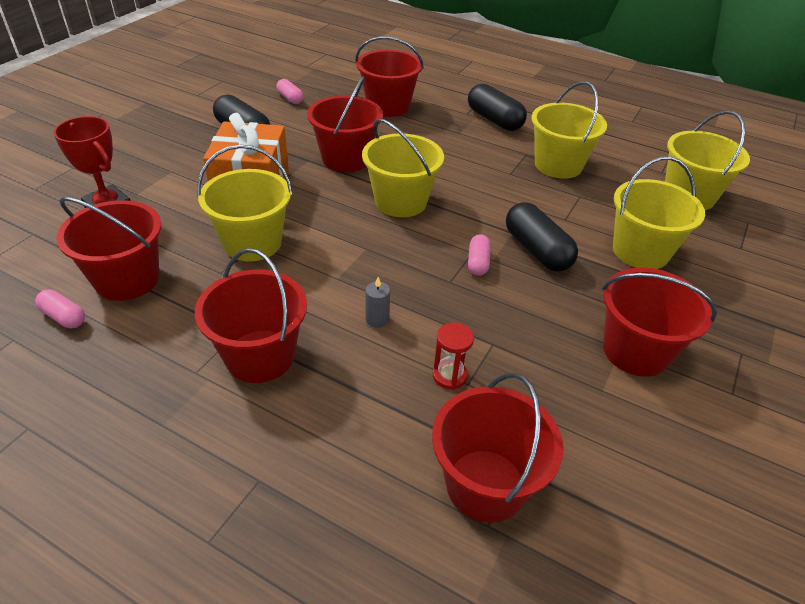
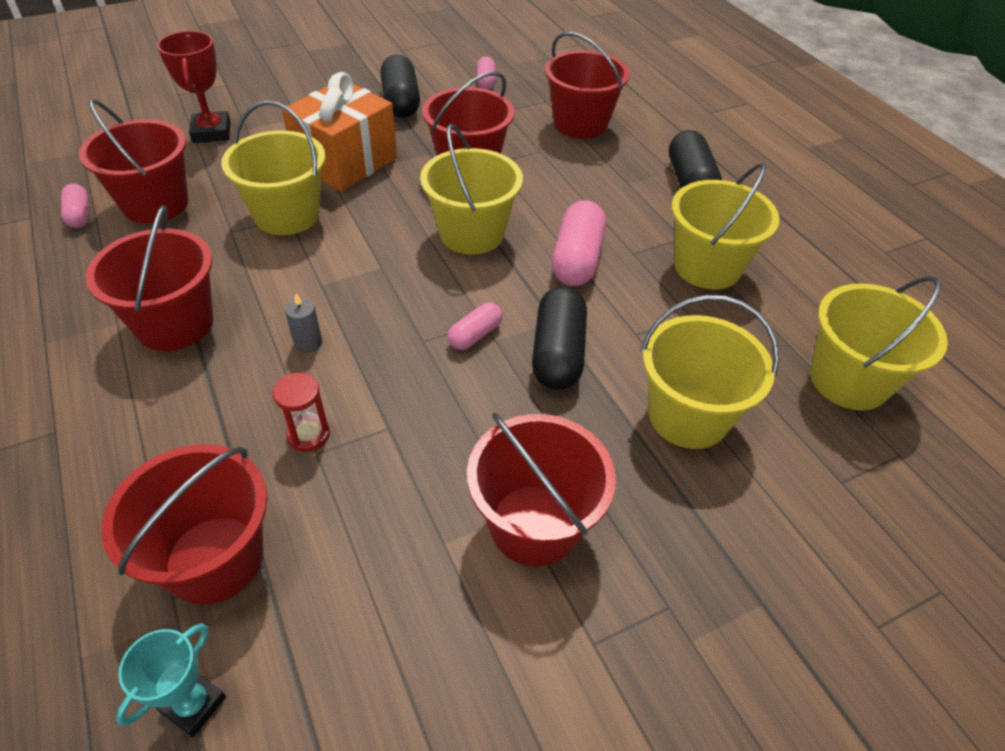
camera: 35 degrees right, 5 degrees up
none -> turquoise trophy [116,623,226,737]
none -> pink capsule [552,200,606,286]

